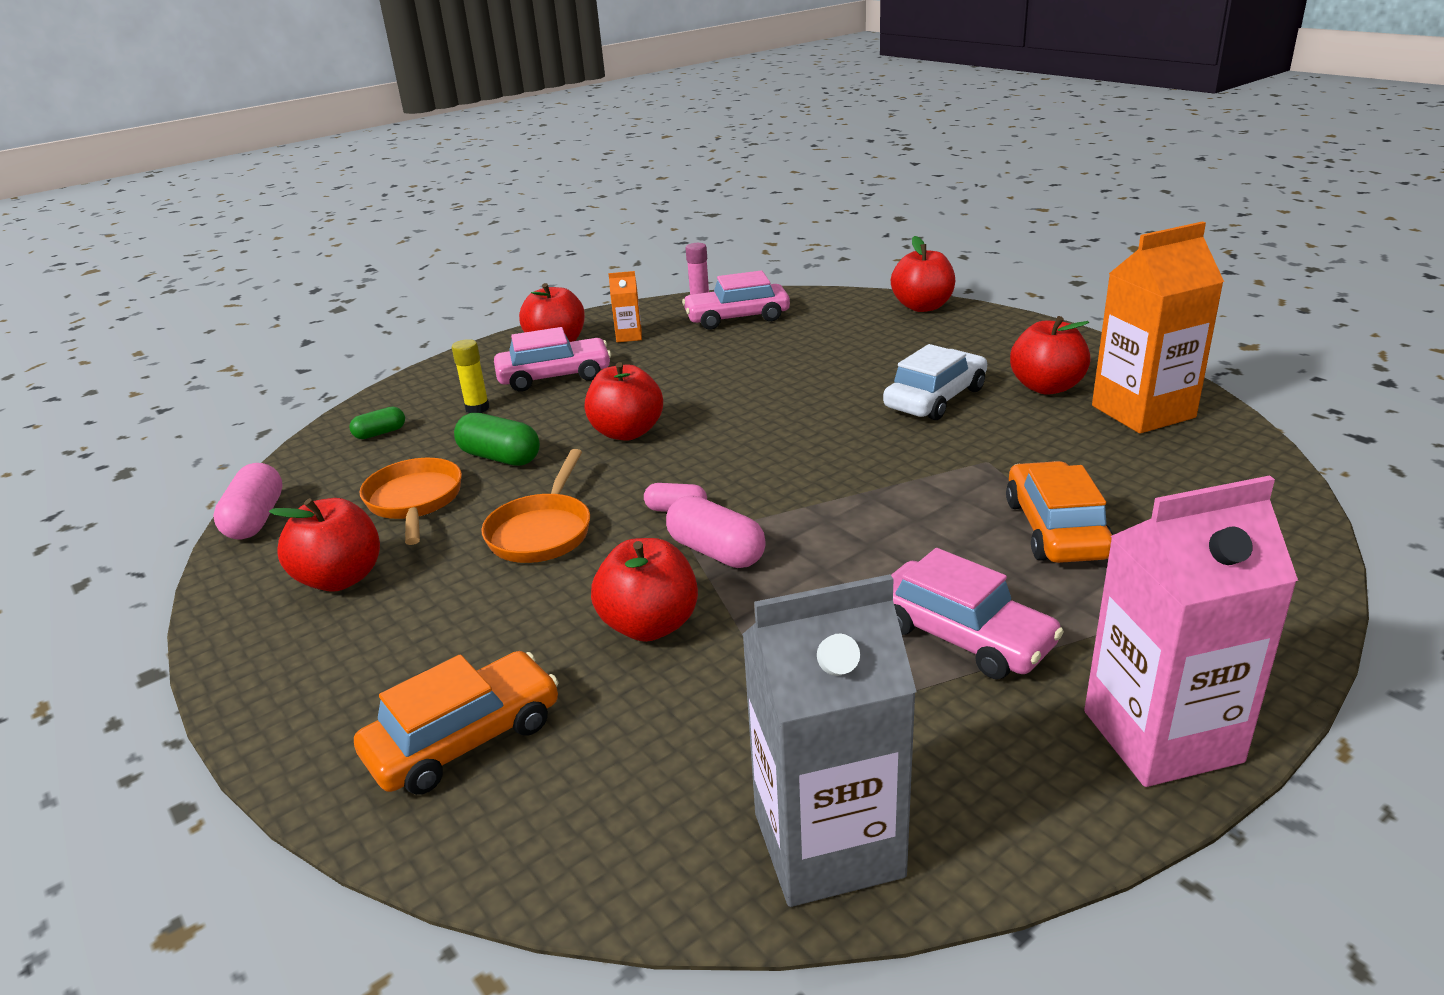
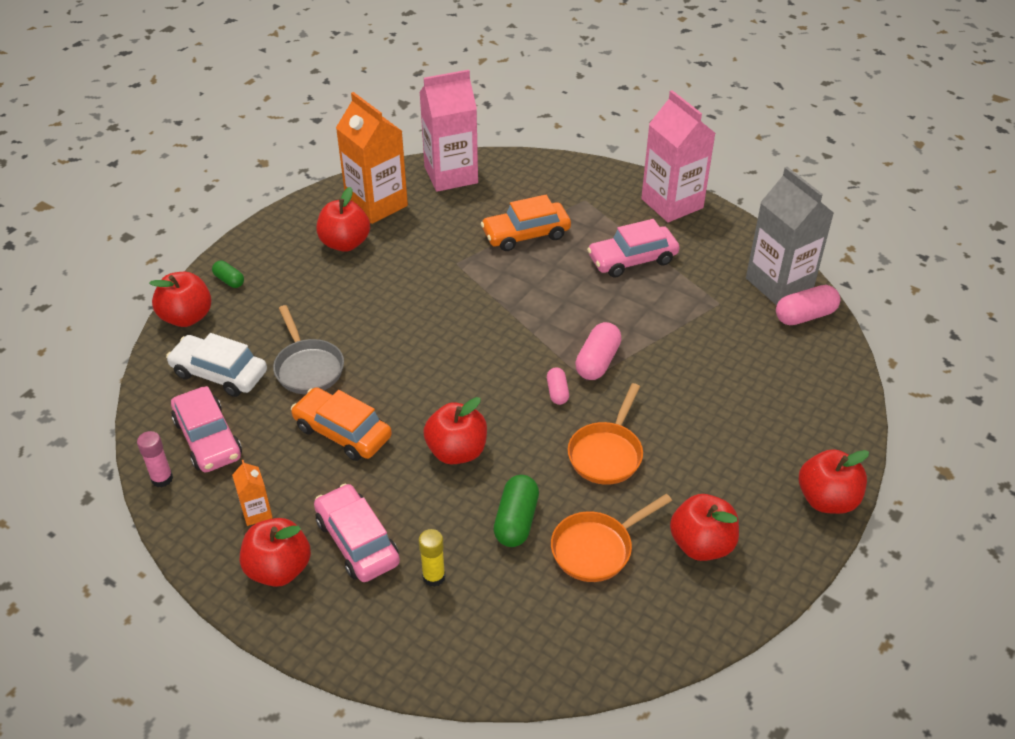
camera: 110 degrees left, 15 degrees up
pink capsule [213,463,283,539] -> pink capsule moved to [776,285,840,325]
green capsule [349,407,405,439] -> green capsule moved to [212,261,244,288]
orange car [354,651,559,795] -> orange car moved to [291,387,392,461]
orange pan [481,449,590,563] -> orange pan turned 120 degrees clockwise [568,383,643,485]
red apple [591,538,698,642] -> red apple moved to [799,449,869,514]
white car [883,344,987,420] -> white car moved to [166,333,267,397]
pink car [891,548,1064,679] -> pink car turned 135 degrees counterclockwise [587,219,680,278]
none -> grey pan [273,305,344,394]
none -> pink carton [419,70,478,192]

